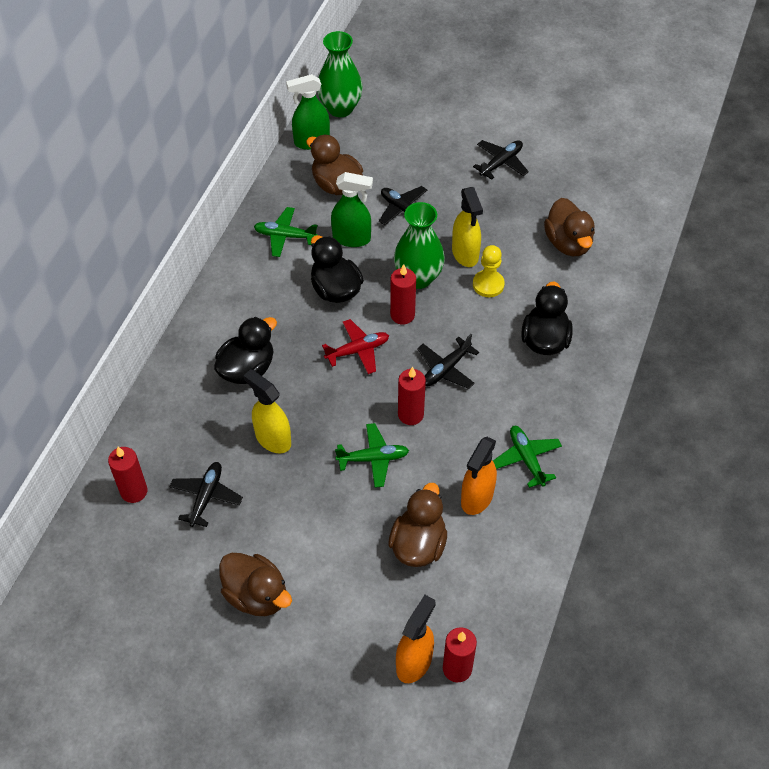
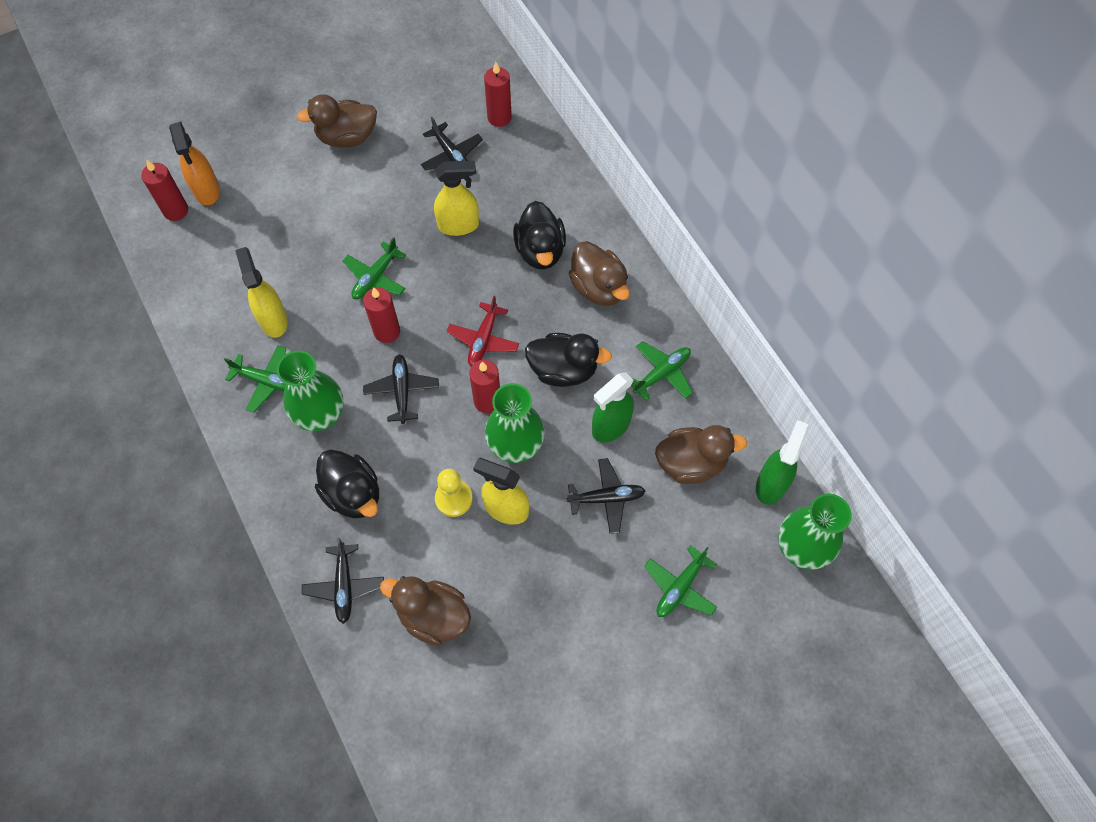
camera: 130 degrees right, 10 degrees up
brown duck [388,483,447,567] -> brown duck moved to [569,241,630,306]
orange spray bottle [461,437,497,515] -> yellow spray bottle [235,247,288,338]
black plane [473,140,529,180] -> black plane moved to [302,538,384,624]
none -> green vase [277,351,344,431]
none -> green plane [644,545,717,617]

